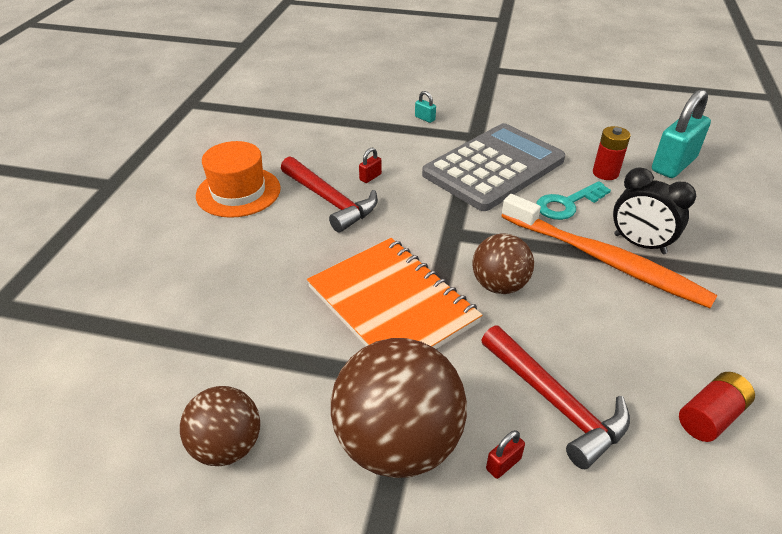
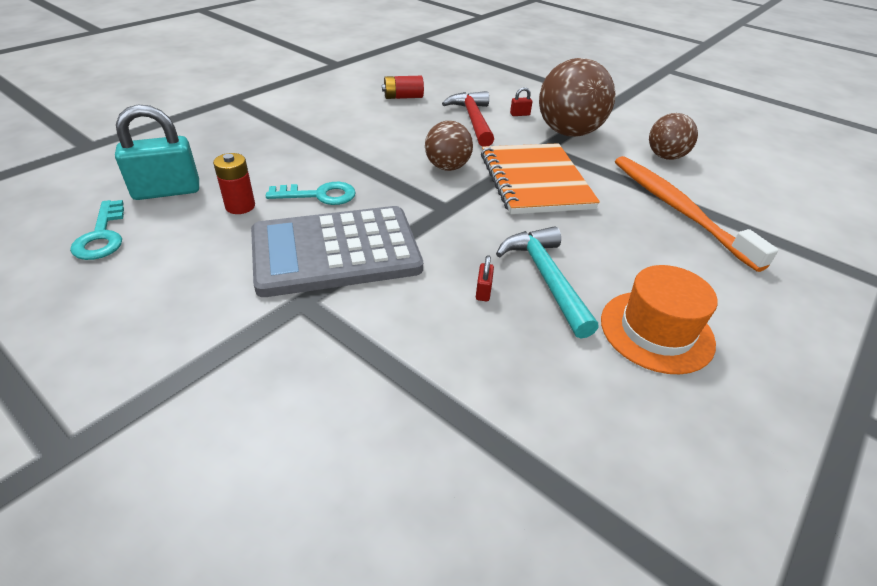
camera: 155 degrees left, 0 degrees up
red hammer [281,156,378,233] -> turquoise hammer [496,226,599,339]
red padlock [359,148,382,183] -> red padlock turned 60 degrees counterclockwise [476,255,494,301]
turquoise padlock [415,91,436,123] -> none
orange toothbrush [501,194,718,308] -> orange toothbrush moved to [615,156,778,272]
black clock [613,168,696,254] -> none
none -> turquoise key [70,200,124,260]

